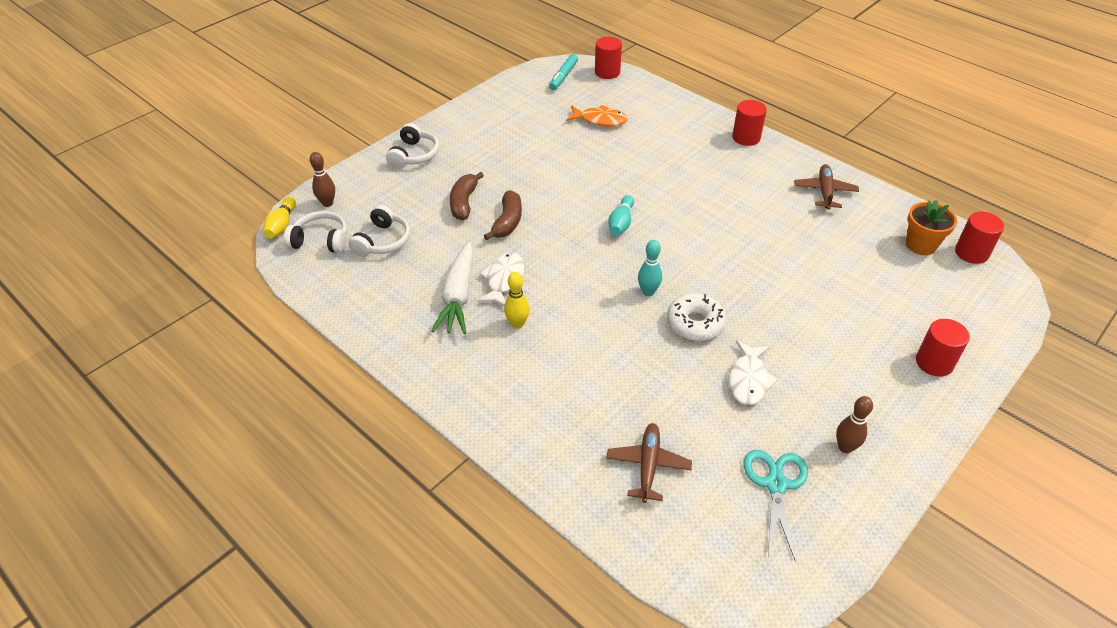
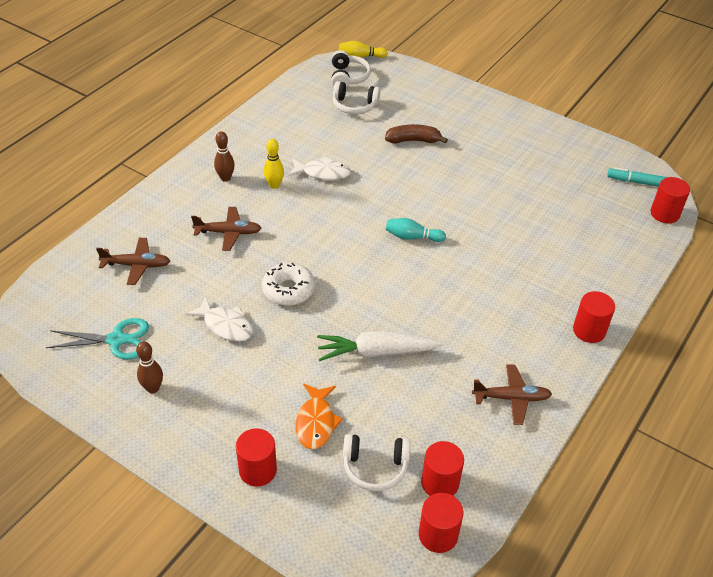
camera: 80 degrees right, 0 degrees up
brown bowling pin [310,152,335,207] -> brown bowling pin moved to [214,131,235,182]
white headphones [386,123,439,168] -> white headphones moved to [343,434,410,491]
white carrot [432,242,473,334] -> white carrot moved to [317,331,443,361]
brown banana [484,190,522,240] -> none
orange fish [566,105,628,127] -> orange fish moved to [296,383,343,449]
turquoise bowling pin [638,240,662,296] -> none
white fish [729,340,778,405] -> white fish turned 150 degrees counterclockwise [185,297,253,342]
orange flower pot [906,200,957,255] -> red cylinder [421,441,464,496]
none -> brown plane [191,207,261,251]

